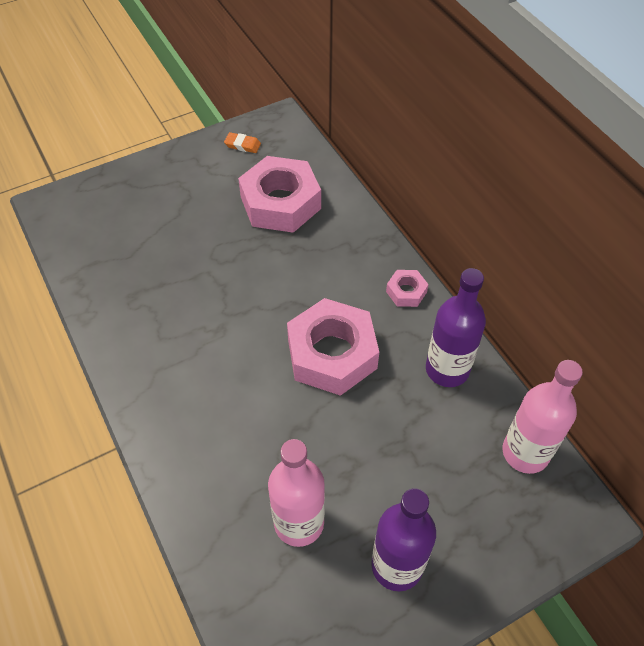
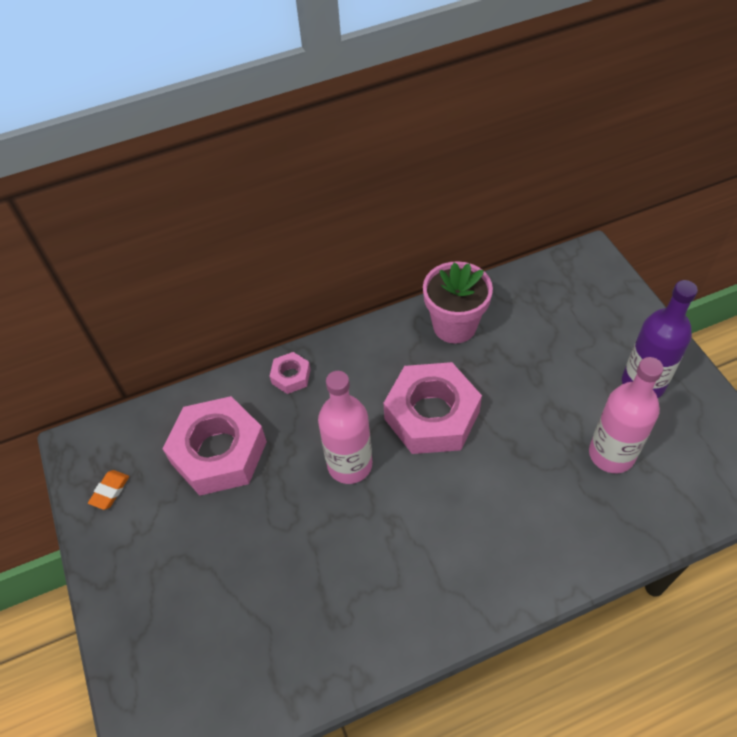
camera: 80 degrees left, 0 degrees up
pink nut [386,270,429,307] -> pink nut moved to [270,352,311,394]
purple bottle [426,268,486,387] -> pink flower pot [423,261,493,344]
pink bottle [503,360,583,474] -> pink bottle moved to [318,371,372,484]

